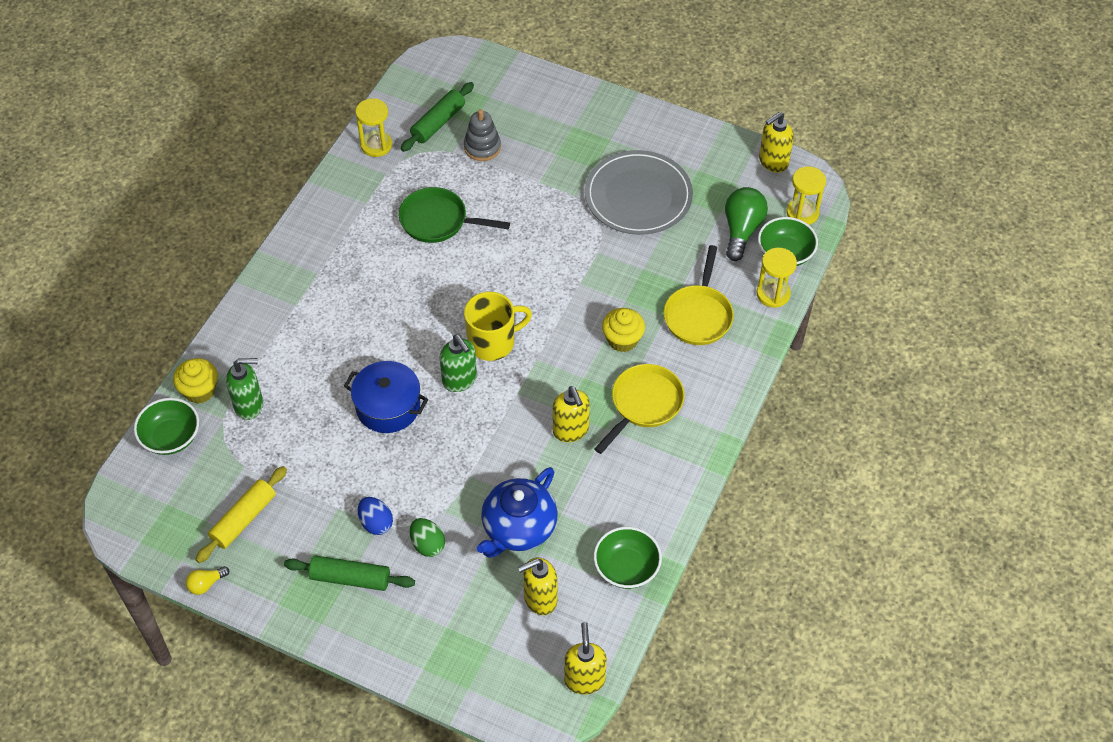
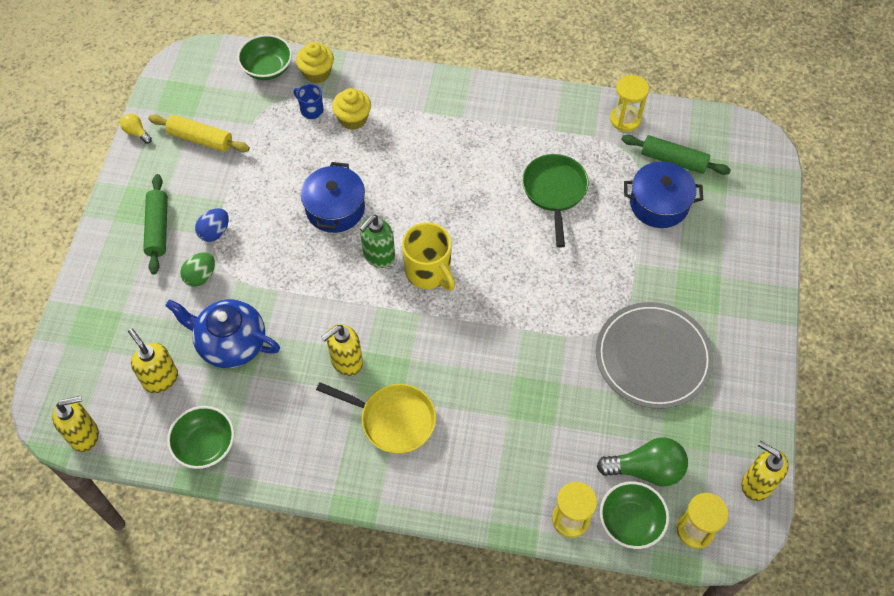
camera: 75 degrees right, 5 degrees up
green soap dispenser [226,358,263,420] -> blue mug [294,84,324,119]
grey stacking toy [464,109,501,161] -> blue pot [624,162,703,228]
yellow cupcake [602,308,645,352] -> yellow cupcake moved to [332,88,371,130]
yellow pan [664,245,734,345] -> none

